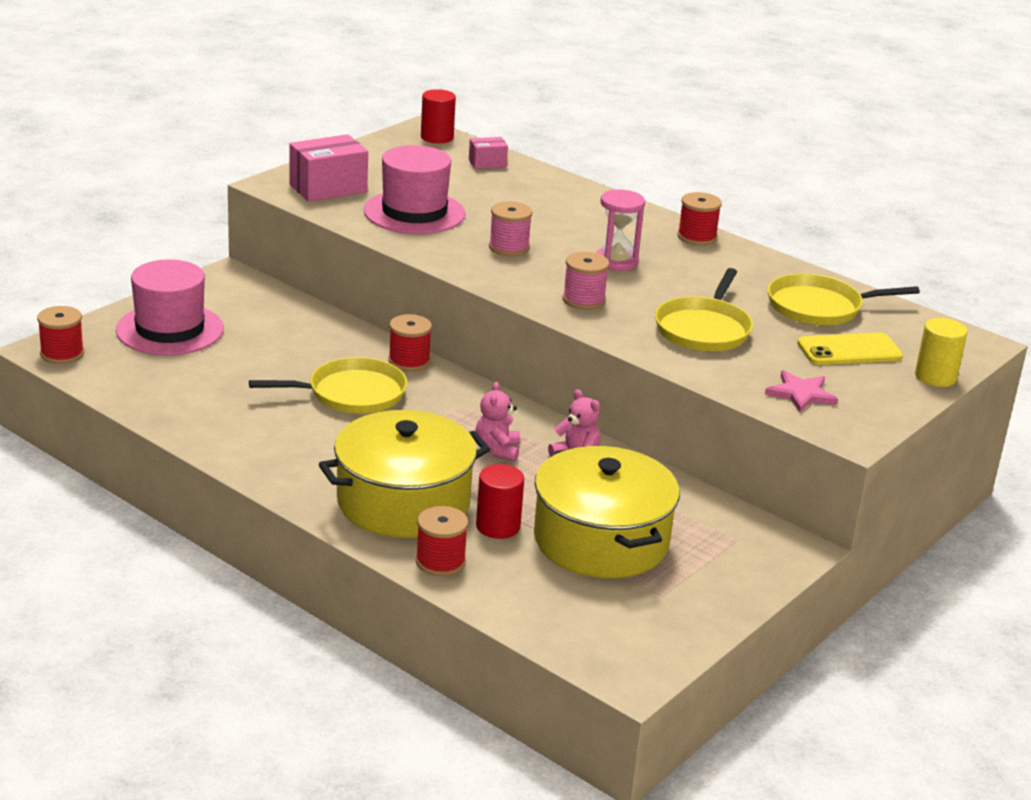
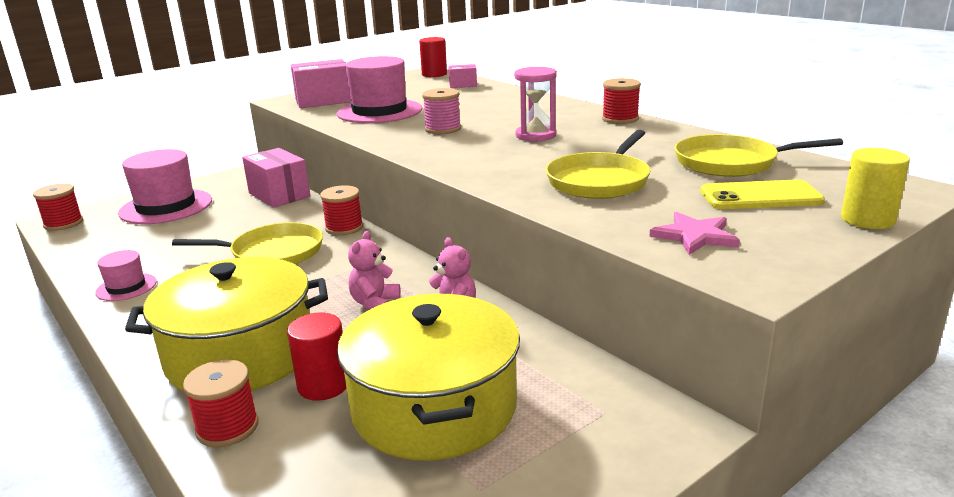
camera: 15 degrees right, 5 degrees down
pink spool [563,252,609,310] -> none
none -> pink hat [95,250,156,301]
none -> pink box [242,148,310,208]

